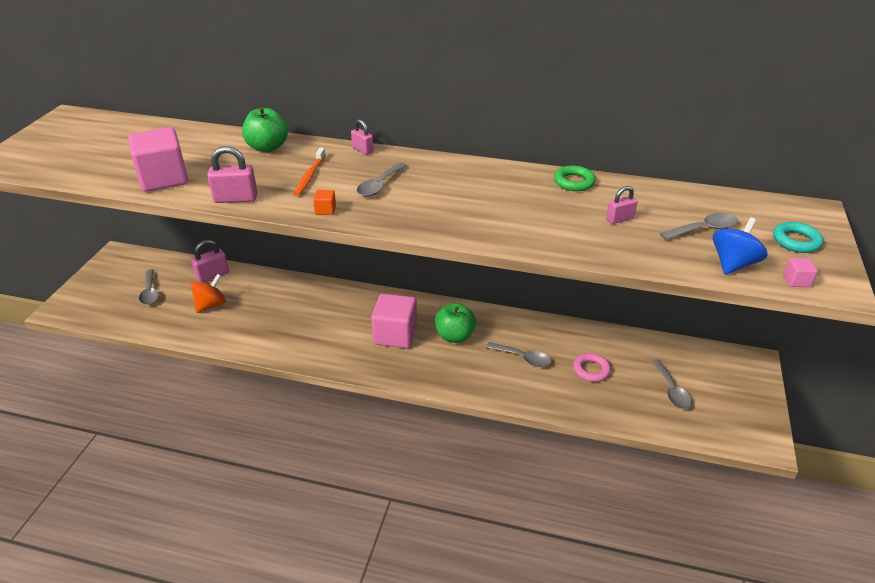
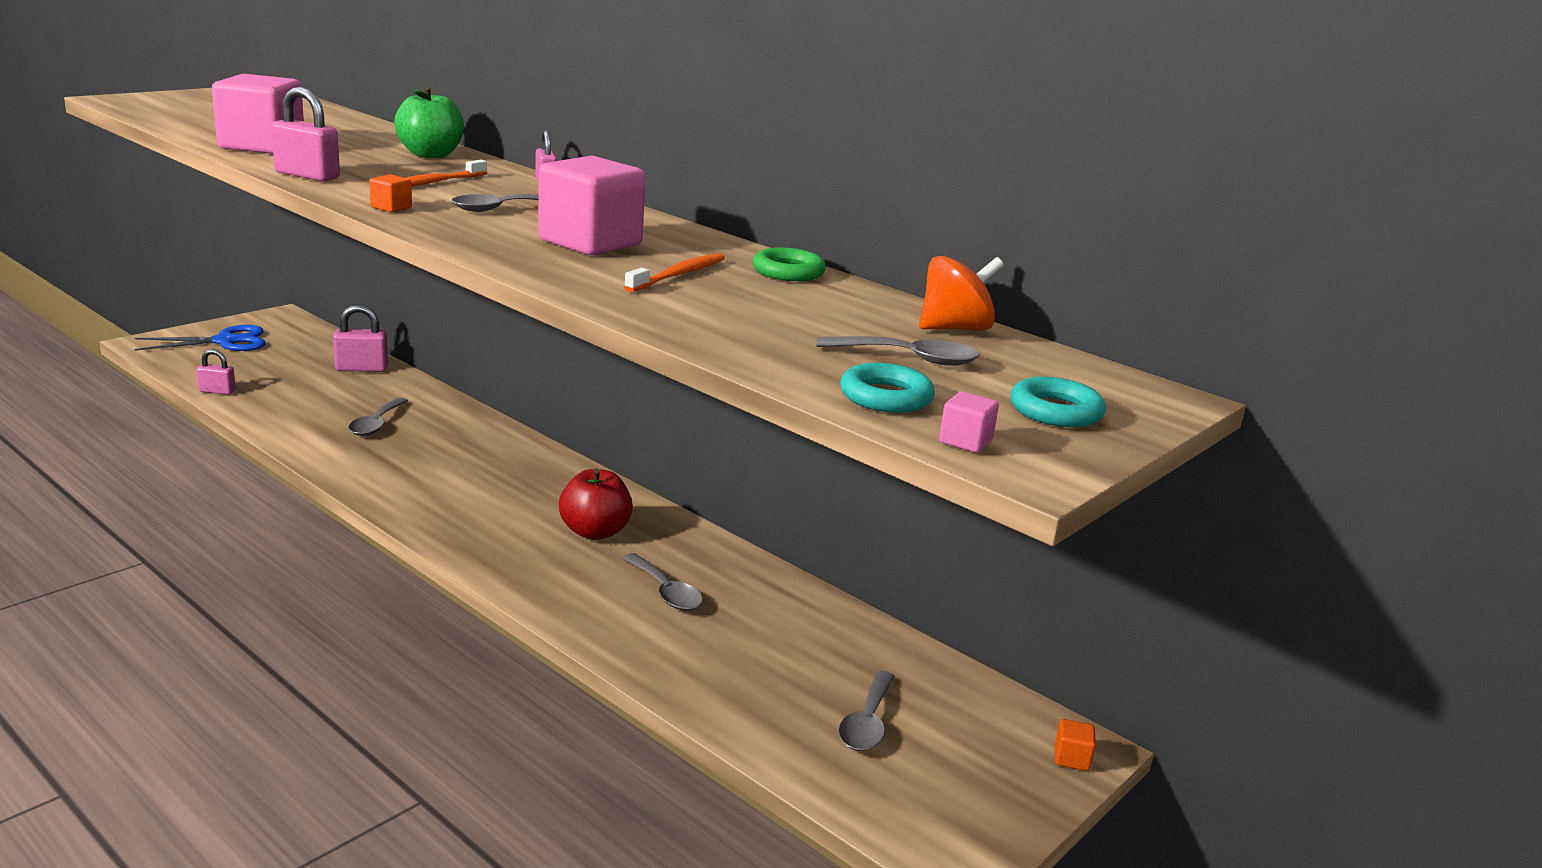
camera: 25 degrees right, 15 degrees down
grey spoon [139,269,159,305] -> grey spoon moved to [348,398,408,436]
orange spinning top [191,274,226,313] -> orange spinning top moved to [919,256,1004,331]
pink cube [371,294,417,348] -> pink cube moved to [538,155,645,255]
green apple [435,303,476,343] -> red apple [559,469,633,540]
pink ring [573,353,611,382] -> none
pink padlock [606,186,637,224] -> pink padlock moved to [197,349,236,395]
blue spinning top [713,218,768,275] -> turquoise ring [840,363,935,413]
none -> blue scissors [135,325,266,351]
none -> orange toothbrush [624,253,725,292]
none -> orange cube [1055,719,1096,771]

